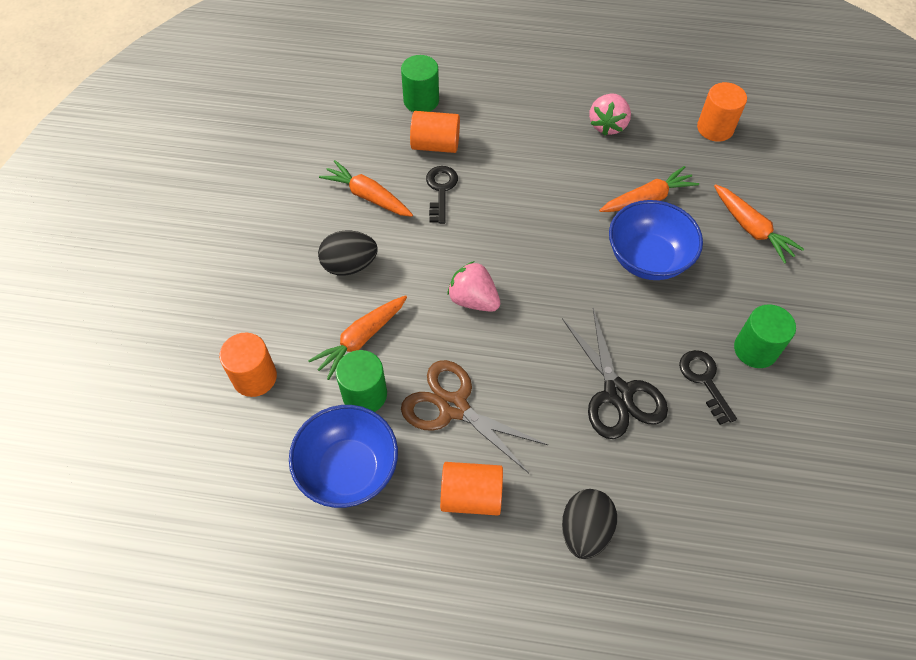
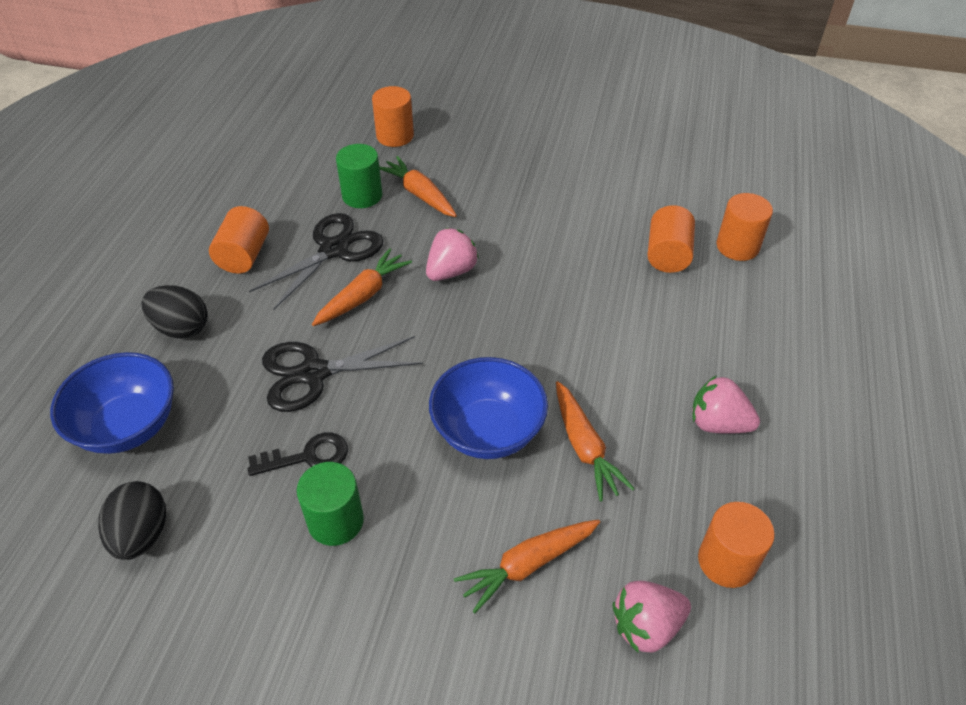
camera: 95 degrees right, 10 degrees down
blue bowl [289,405,398,508] -> blue bowl moved to [50,352,174,454]
black egg [318,231,378,276] -> black egg moved to [98,481,166,560]
orange carrot [319,160,413,217] -> orange carrot moved to [312,248,412,326]
green cylinder [401,55,439,112] -> orange cylinder [716,193,773,261]
brown scissors [401,360,548,473] -> black scissors [249,213,383,310]
black key [426,166,458,224] -> none
none -> pink strawberry [613,581,691,652]

